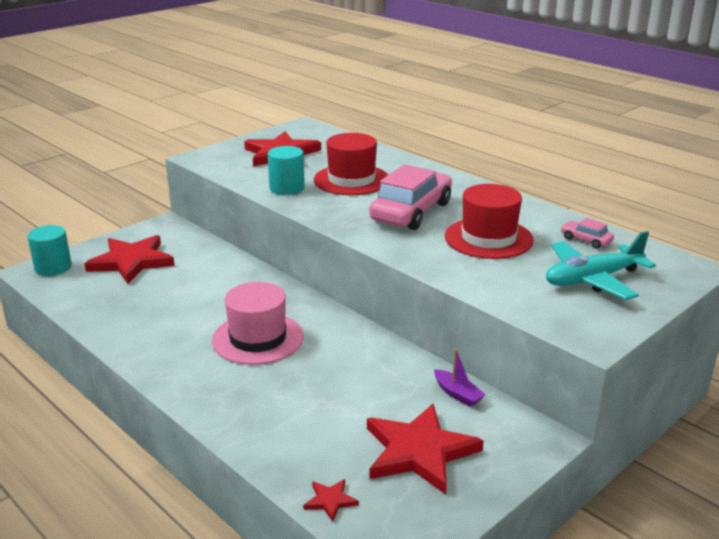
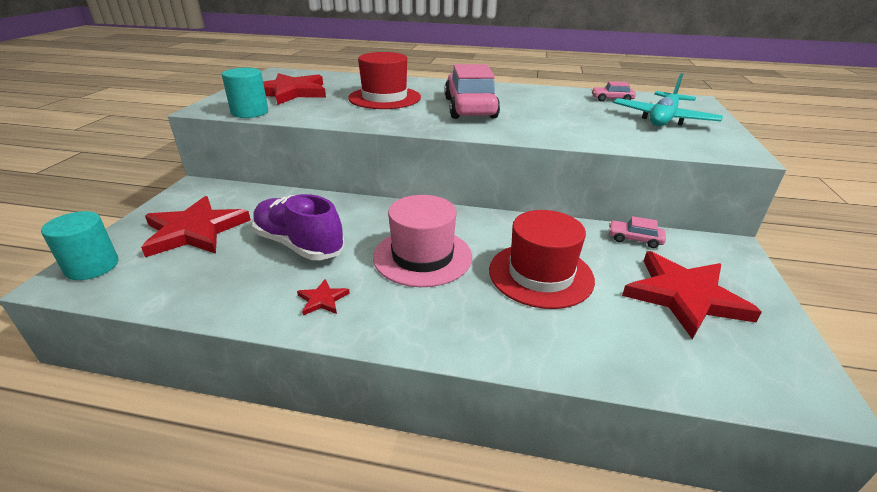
camera: 35 degrees left, 5 degrees up
turquoise cylinder [268,146,305,195] -> turquoise cylinder moved to [222,68,268,118]
red star [303,479,359,522] -> red star moved to [297,279,350,315]
purple boat [434,349,486,407] -> pink car [609,216,666,248]
red hat [445,184,534,259] -> red hat moved to [489,210,595,309]
none -> purple shoe [252,194,345,260]

